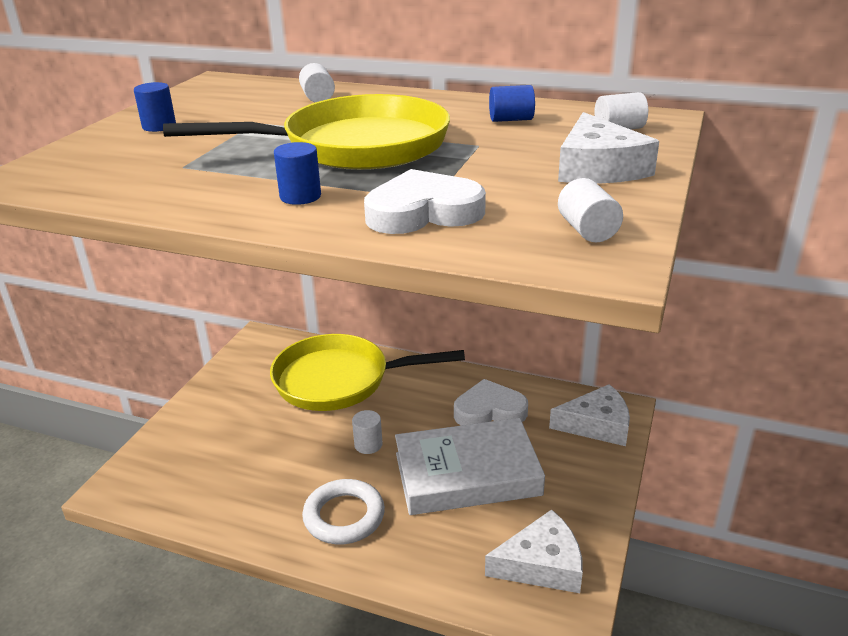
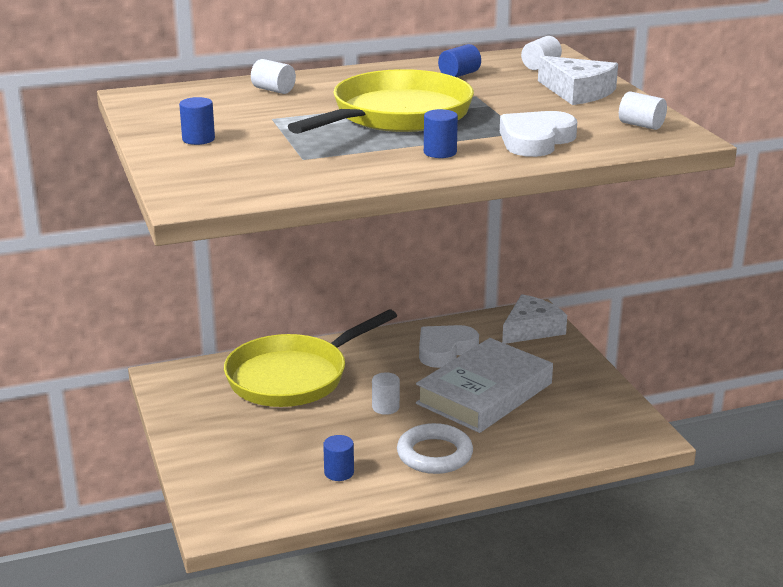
camera: 40 degrees left, 5 degrees down
white cheese [485,509,583,593] -> none
none -> blue cylinder [323,435,354,481]

